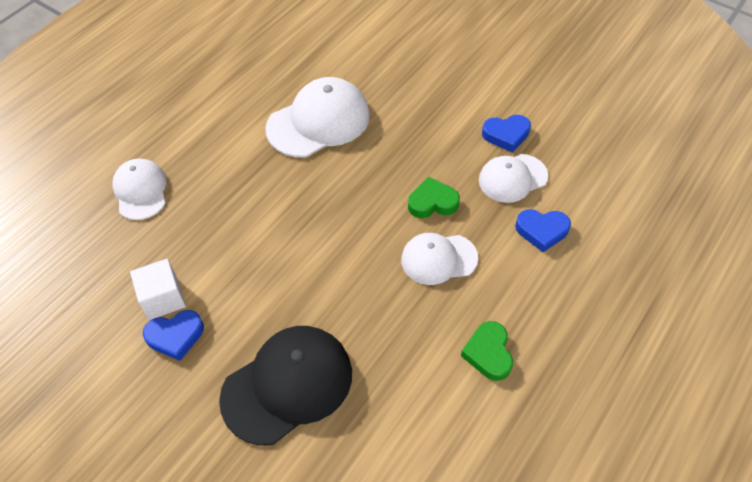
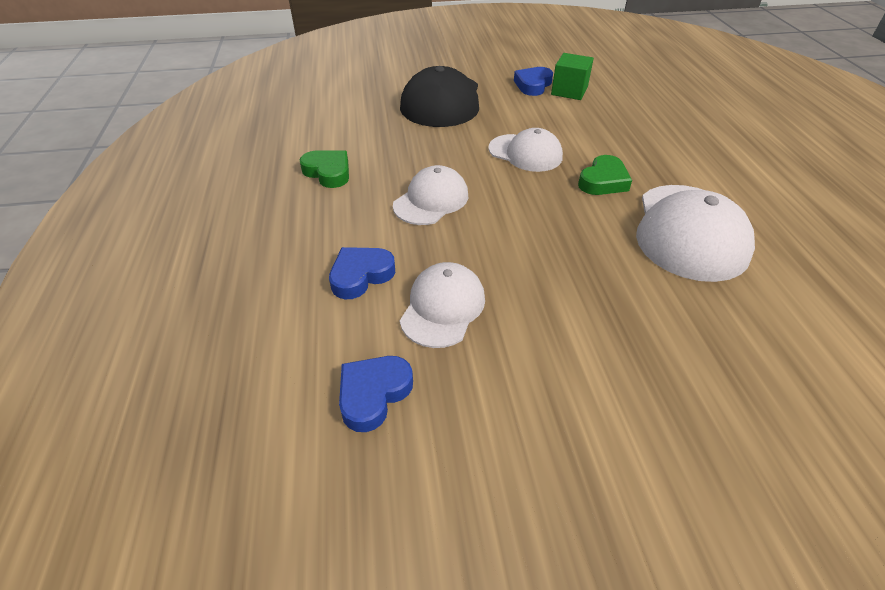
camera: 135 degrees right, 10 degrees down
white cap [112,159,167,220] -> white cap moved to [488,128,563,172]
white cube [130,259,186,320] -> green cube [551,53,594,100]
green heart [408,177,460,218] -> green heart moved to [578,155,632,195]
blue heart [482,115,531,153] -> blue heart moved to [339,356,413,432]

